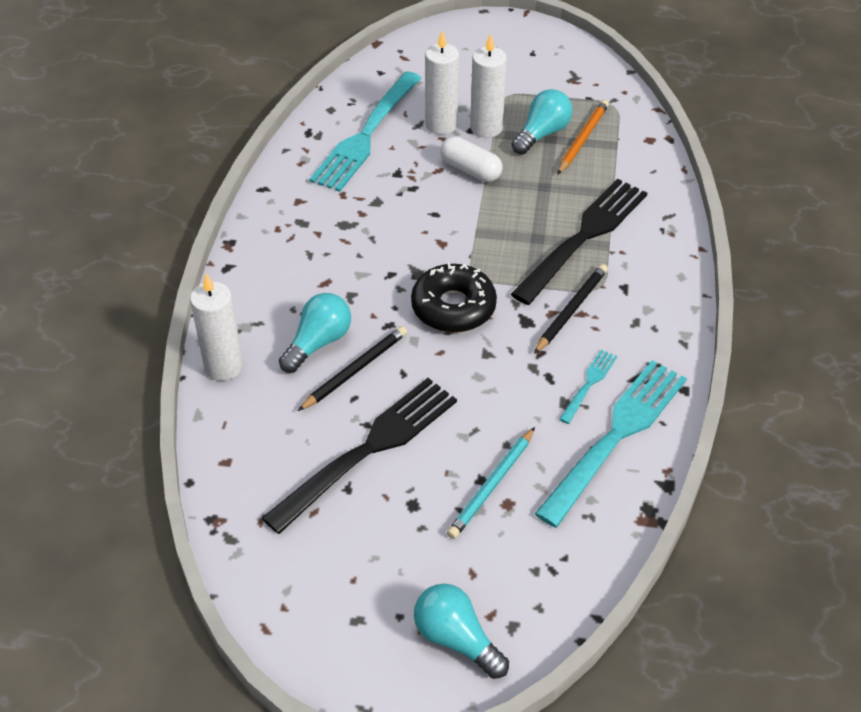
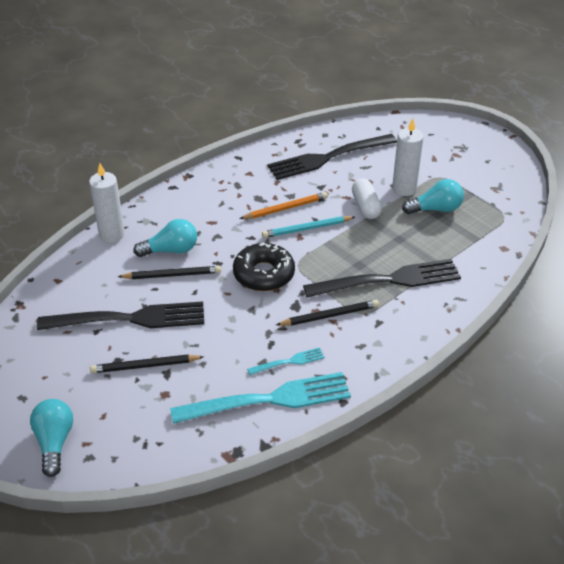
camera: 40 degrees right, 5 degrees down
turquoise fork [309,71,421,192] -> black fork [267,134,397,180]
white candle [425,30,459,135] -> none
turquoise pencil [447,427,535,539] -> turquoise pencil moved to [262,216,355,238]
orange pencil [557,100,609,175] -> orange pencil moved to [239,192,328,219]
none -> black pencil [90,354,204,373]

